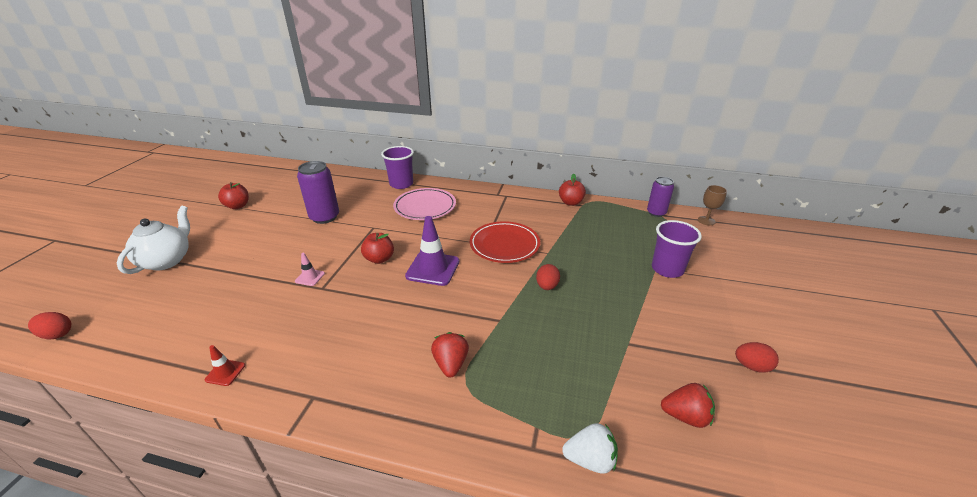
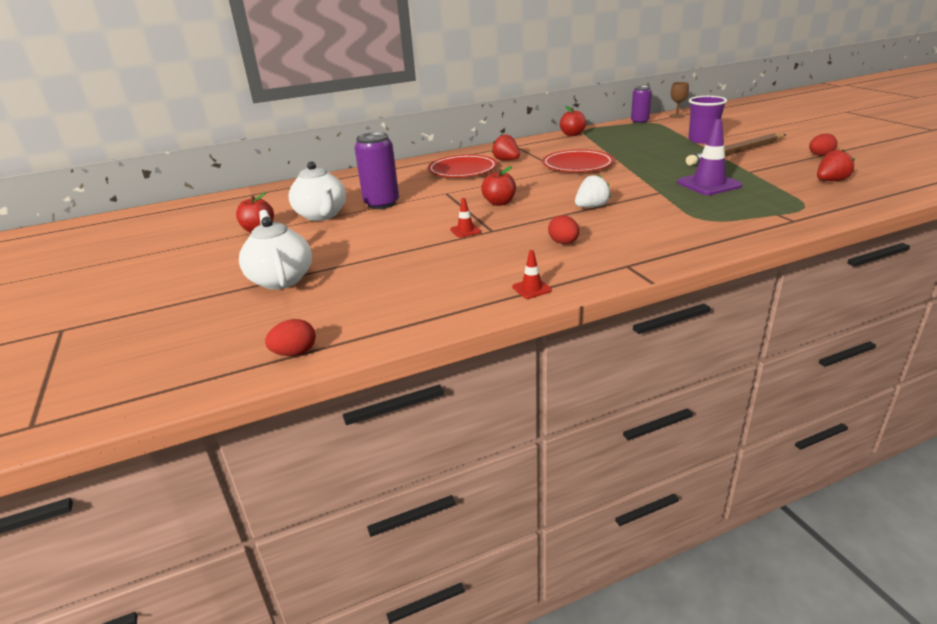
camera: 35 degrees left, 5 degrees down
pink traffic cone [295,253,325,286] -> red traffic cone [450,198,481,238]
purple cup [381,146,414,189] -> none
pink plate [393,188,456,220] -> red plate [428,155,497,177]
purple traffic cone [405,216,459,286] -> purple traffic cone moved to [677,119,742,195]
red strawberry [431,332,469,377] -> red strawberry moved to [492,134,520,160]
red egg [536,264,560,290] -> red egg moved to [548,215,579,244]
white strawberry [562,423,618,474] -> white strawberry moved to [575,175,611,208]
none -> white teapot [288,161,346,221]
none -> brown pencil [686,133,786,166]

